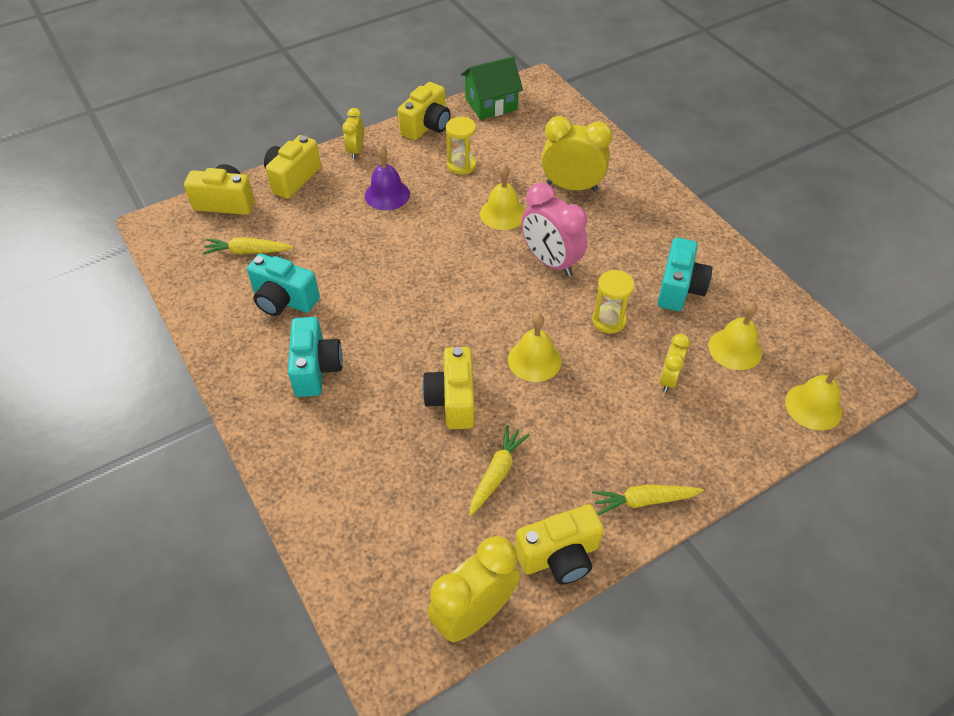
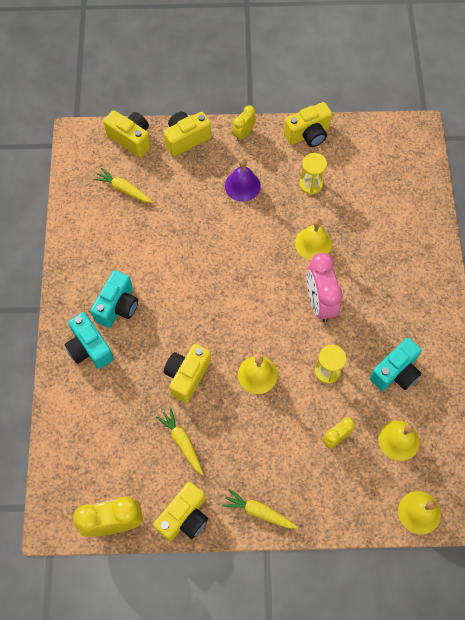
camera: 30 degrees right, 15 degrees up
turquoise camera [247,254,320,316] -> turquoise camera moved to [64,312,114,369]
green house [461,56,523,120] -> none
yellow carrot [469,425,530,516] -> yellow carrot turned 90 degrees counterclockwise [156,407,204,475]
yellow camera [515,504,604,584] -> yellow camera turned 60 degrees counterclockwise [153,482,208,541]
yellow clock [542,116,612,191] -> none

